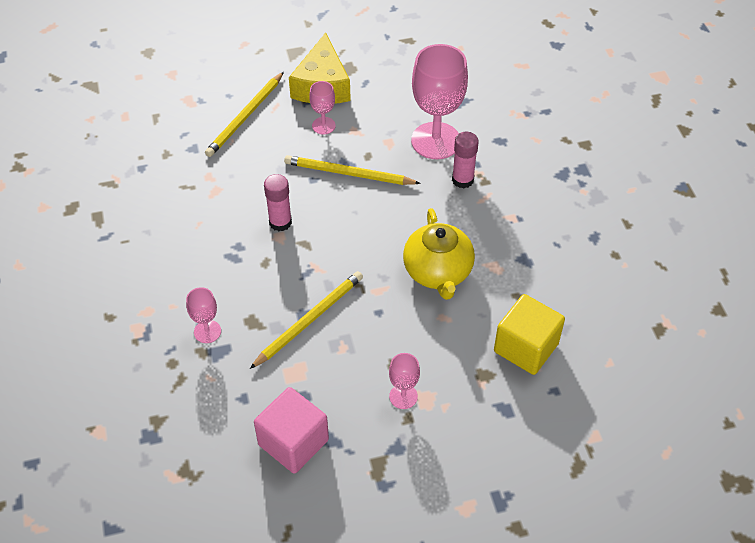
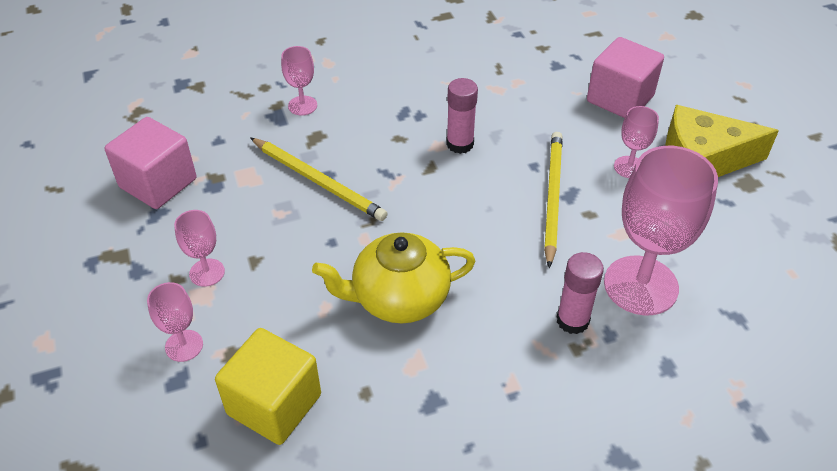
camera: 85 degrees right, 5 degrees down
yellow pencil [205,72,284,157] -> pink cube [587,37,664,118]
none -> pink goblet [147,282,203,362]

